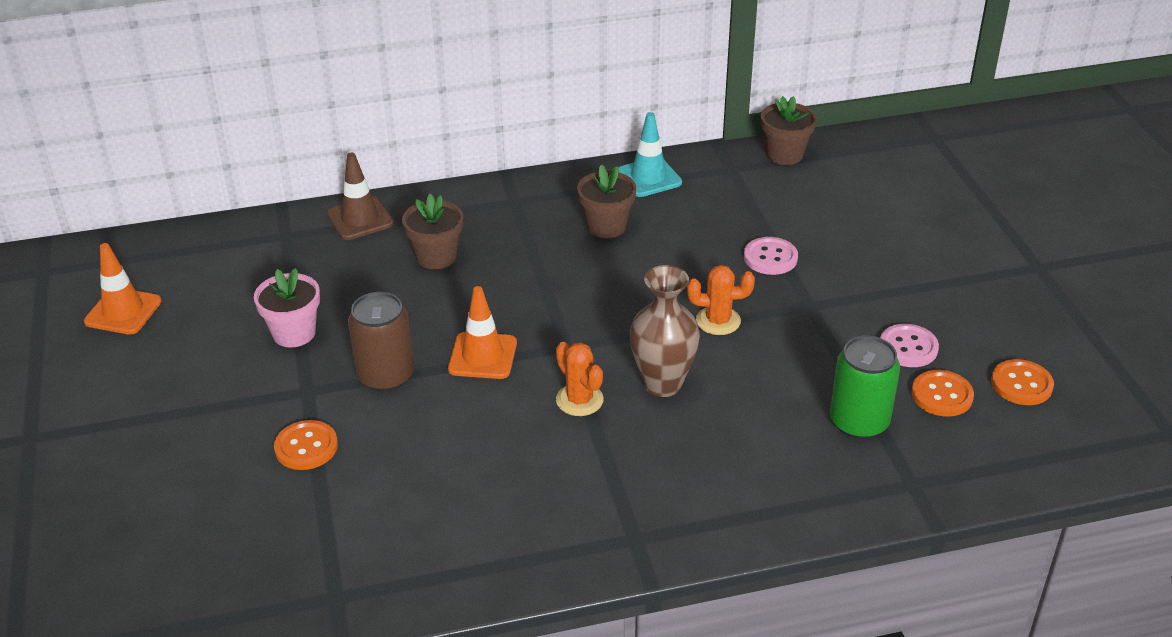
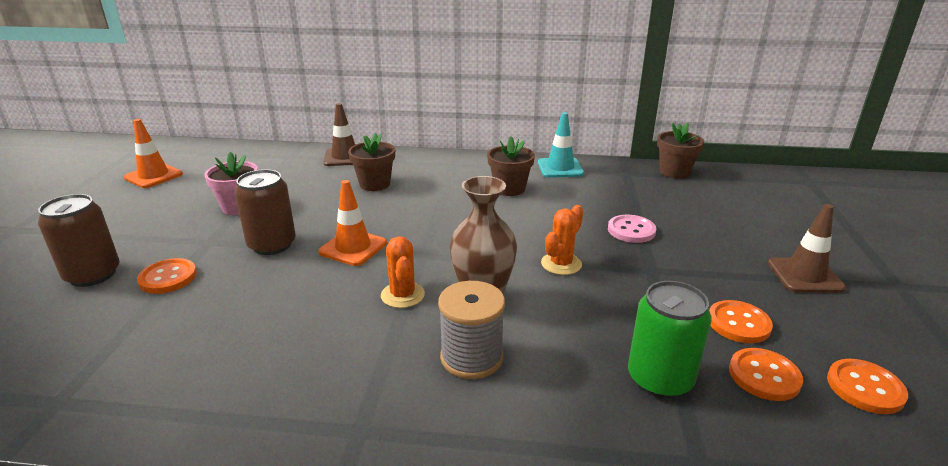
camera: 20 degrees right, 10 degrees down
orange cactus [687,265,755,335] -> orange cactus turned 75 degrees counterclockwise [541,205,583,275]
pink button [880,324,939,367] -> orange button [709,300,773,343]
none -> brown can [38,194,120,287]
none -> grey spool [438,281,505,379]
none -> brown traffic cone [768,204,846,293]

